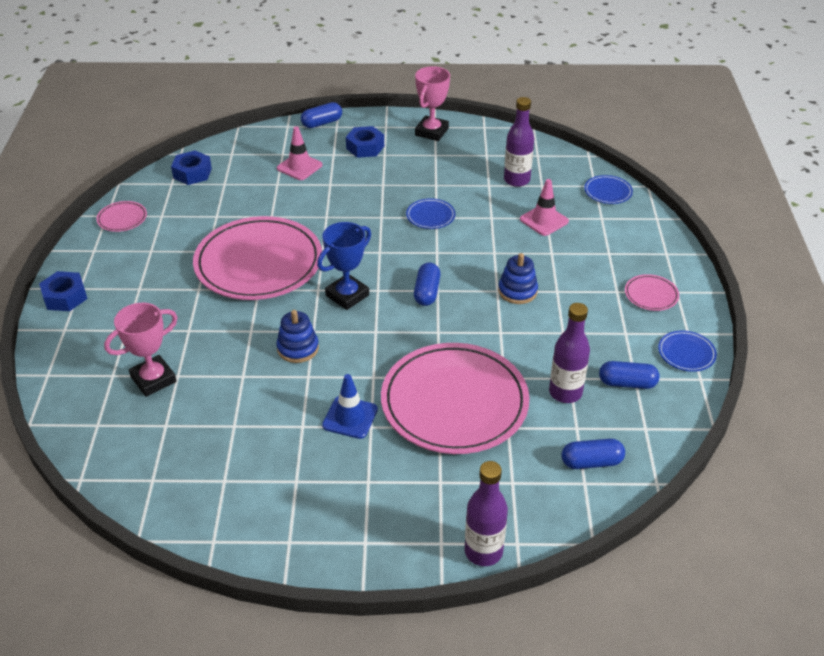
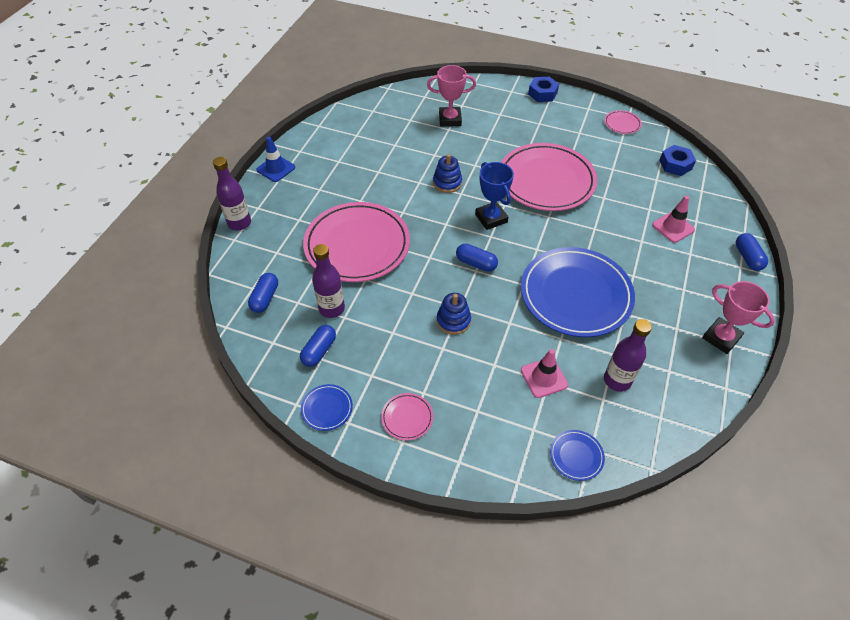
camera: 110 degrees right, 10 degrees up
pink trophy [104,303,178,397] -> pink trophy turned 75 degrees counterclockwise [427,65,476,127]
blue traffic cone [322,374,378,439] -> blue traffic cone moved to [256,137,295,182]
blue nut [346,126,384,158] -> none
blue plate [406,198,455,229] -> blue plate [521,247,635,337], size x2.46

